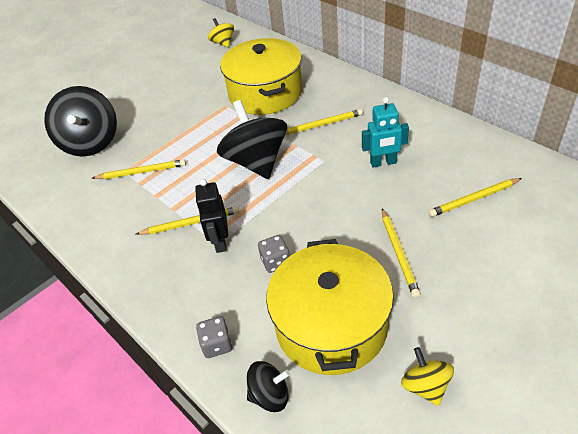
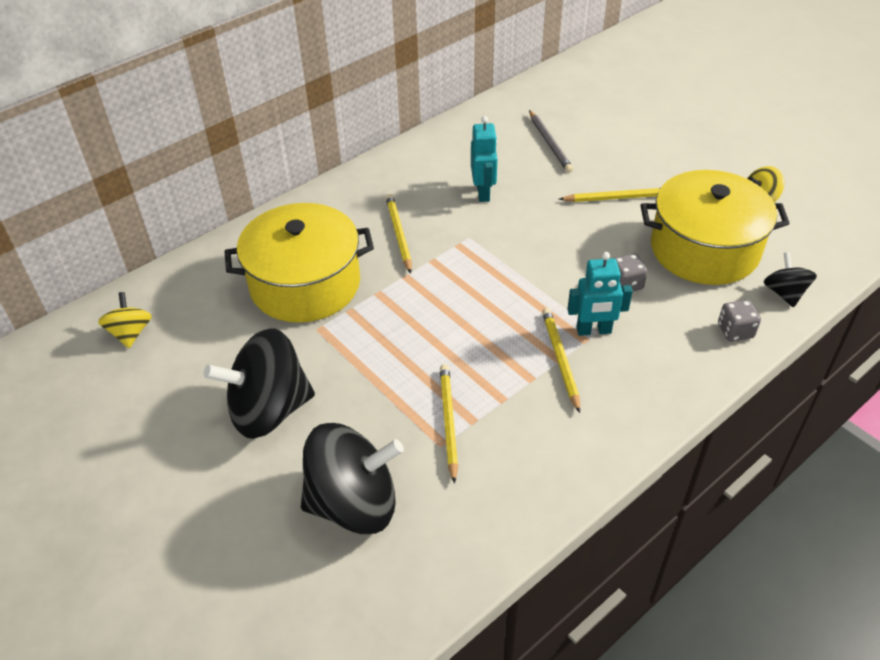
camera: 90 degrees left, 0 degrees up
black robot [195,179,228,253] -> turquoise robot [567,252,633,336]
yellow spinning top [208,18,234,47] -> yellow spinning top turned 105 degrees clockwise [98,292,152,348]
black spinning top [217,100,287,179] -> black spinning top moved to [204,329,315,439]
yellow pencil [428,178,522,217] -> grey pencil [529,110,573,172]

